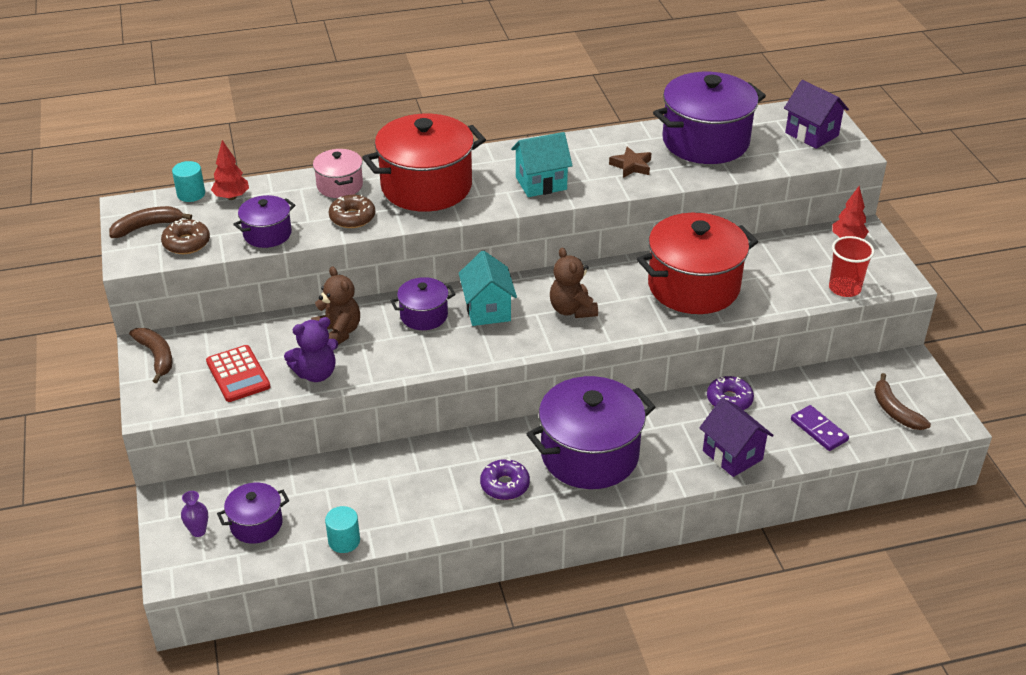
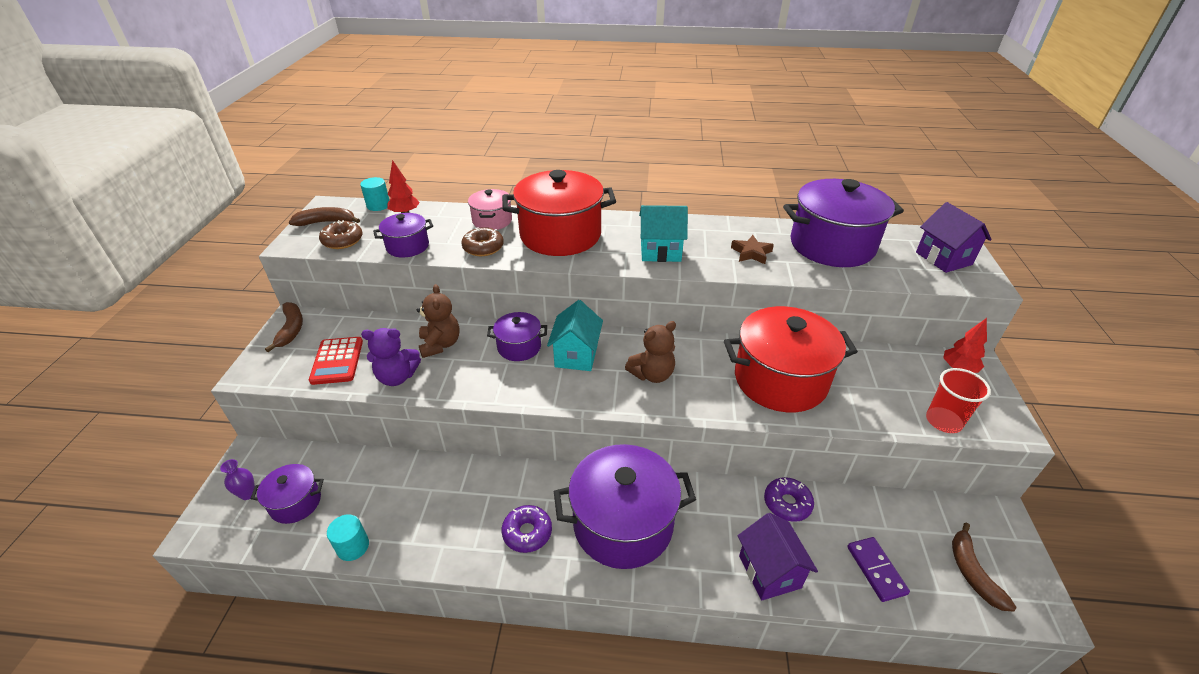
camera: 20 degrees right, 0 degrees up
brown teddy bear [550,248,598,318] -> brown teddy bear turned 120 degrees counterclockwise [625,321,676,383]

